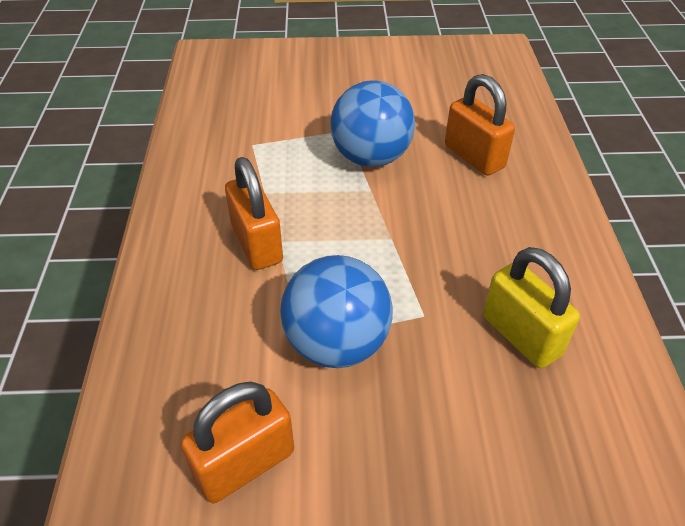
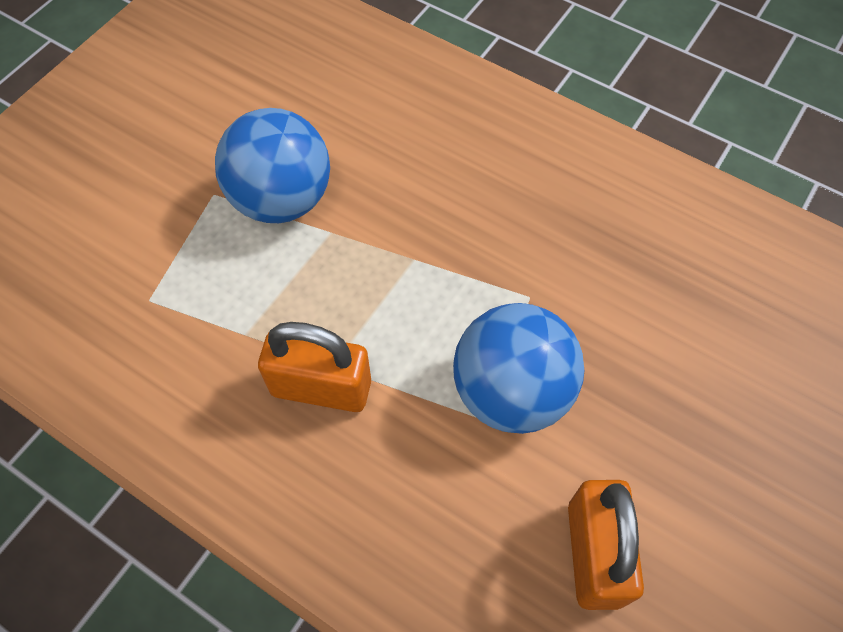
camera: 55 degrees left, 15 degrees up
orange padlock [445,74,515,176] -> none
yellow padlock [483,247,580,368] -> none

